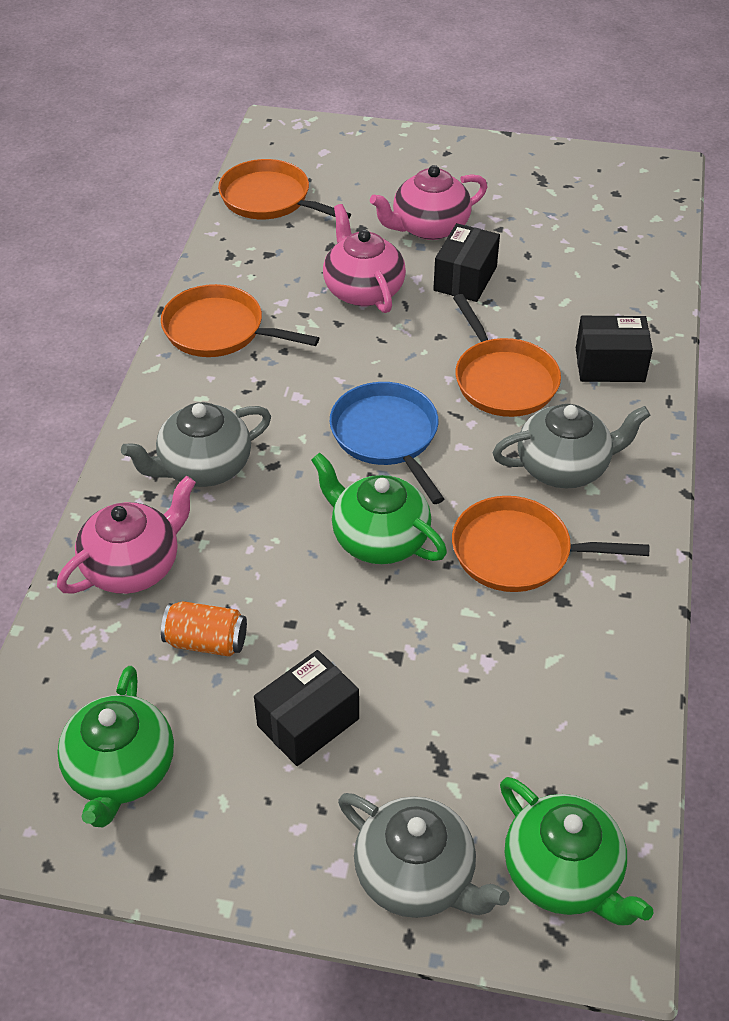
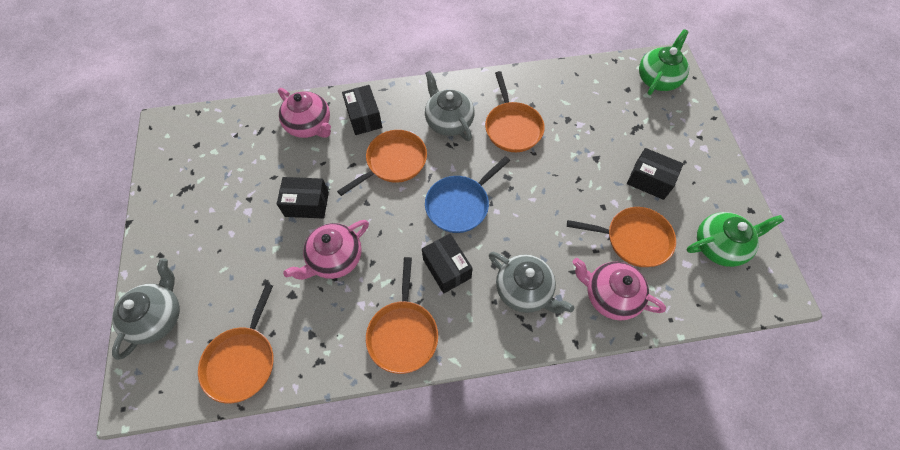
camera: 110 degrees left, 15 degrees up
orange can [161,601,247,657] -> orange pan [567,207,676,267]
green teapot [311,453,447,564] -> none
grey teapot [338,793,510,918] -> grey teapot moved to [112,258,180,360]
pink teapot [370,165,488,240] -> pink teapot moved to [278,88,331,138]
none -> black box [422,234,473,293]

